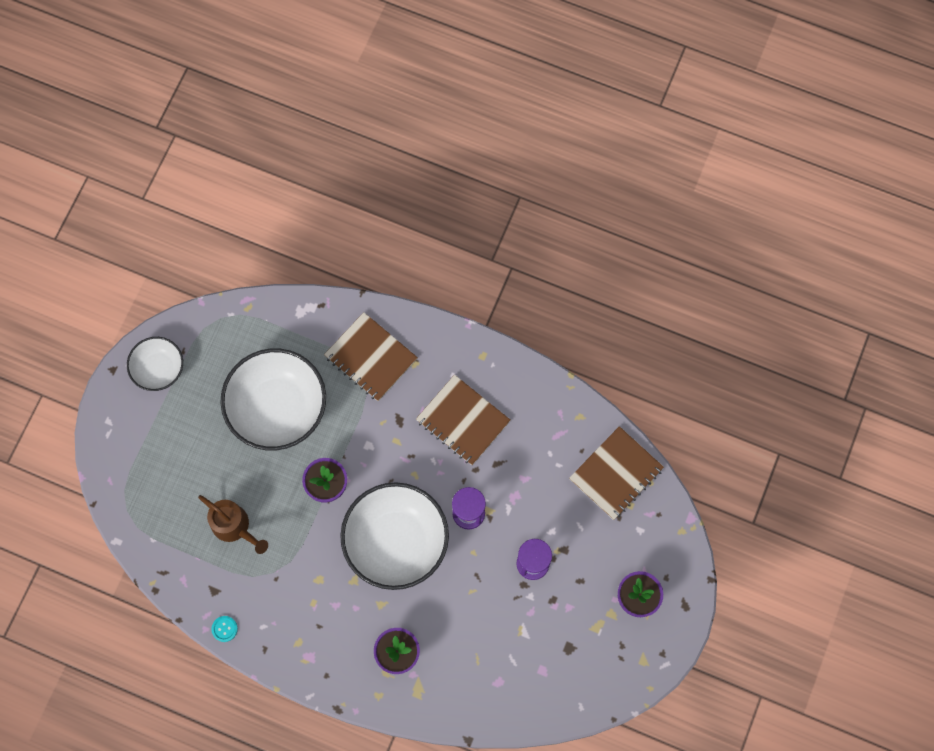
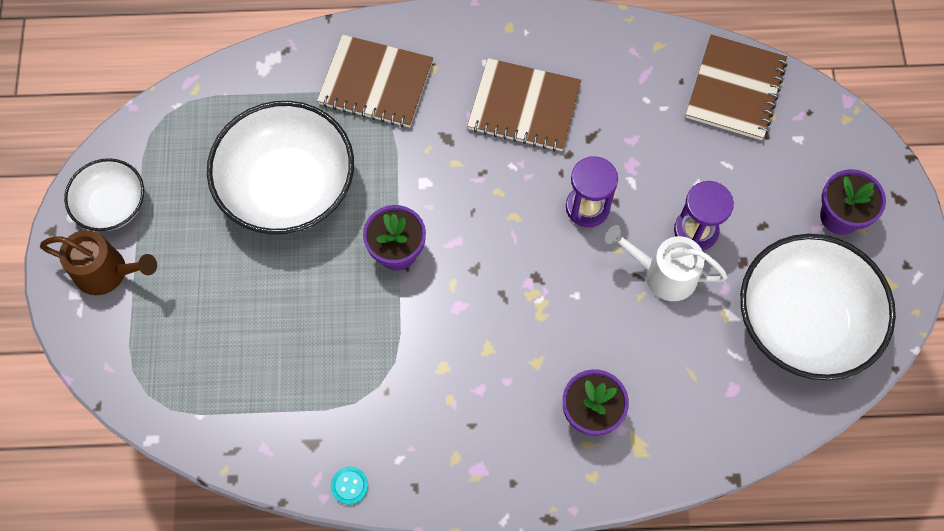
camera: 25 degrees left, 5 degrees down
brown watering can [198,495,268,554] -> brown watering can moved to [40,230,157,295]
white bowl [340,482,449,590] -> white bowl moved to [740,234,896,380]
none -> white watering can [605,225,728,301]

